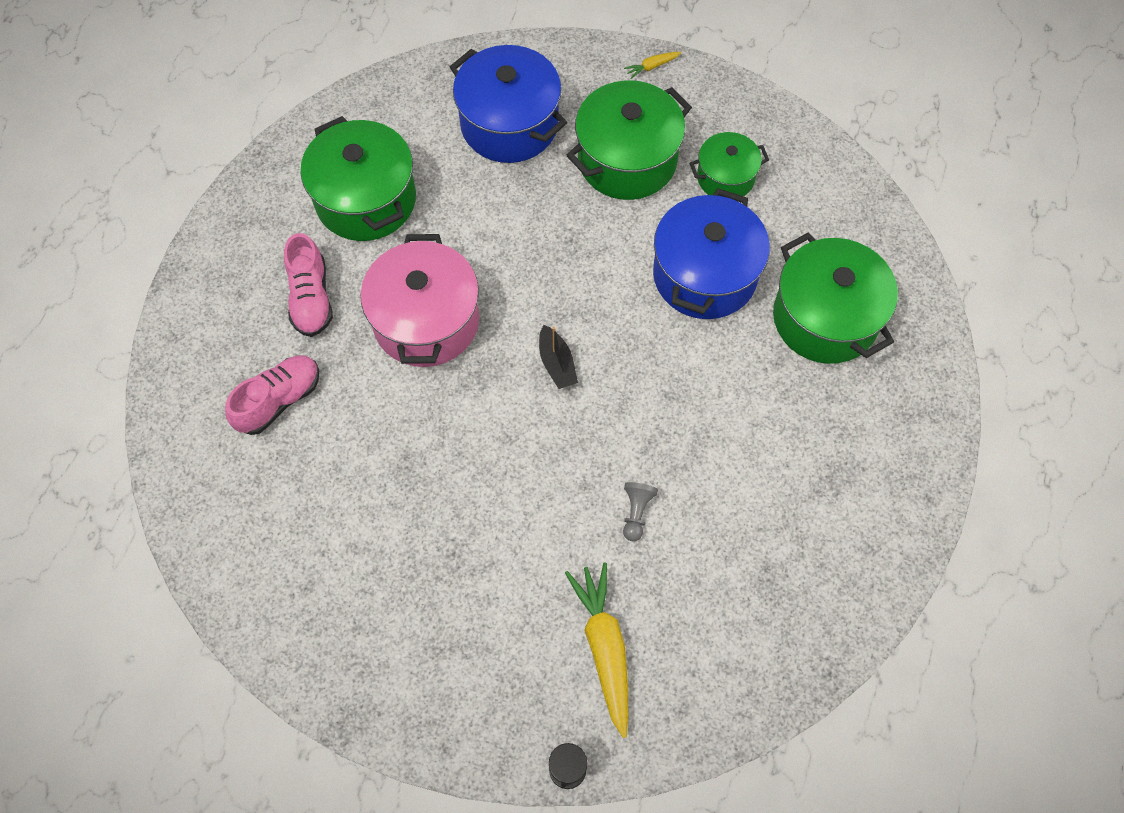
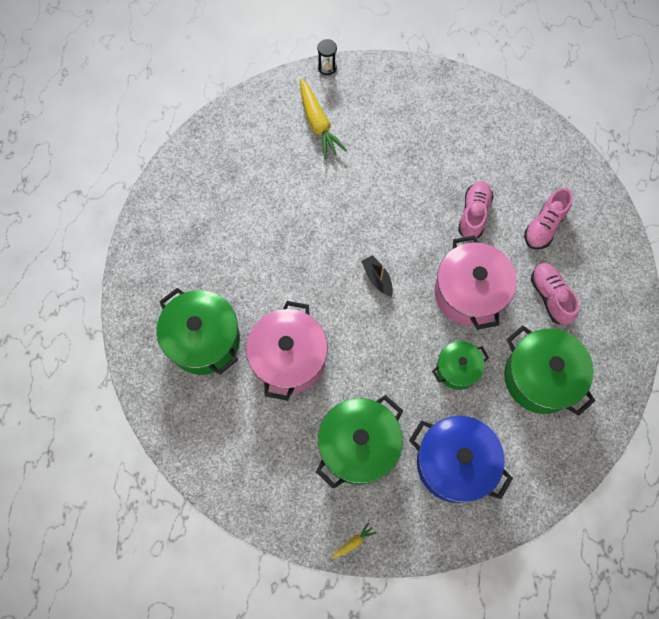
camera: 170 degrees right, 5 degrees up
grey pawn [623,482,658,541] -> none
blue pot [653,188,770,319] -> pink pot [246,301,328,401]
green pot [689,132,769,196] -> green pot moved to [432,341,489,390]
none -> pink shoe [458,181,494,239]

